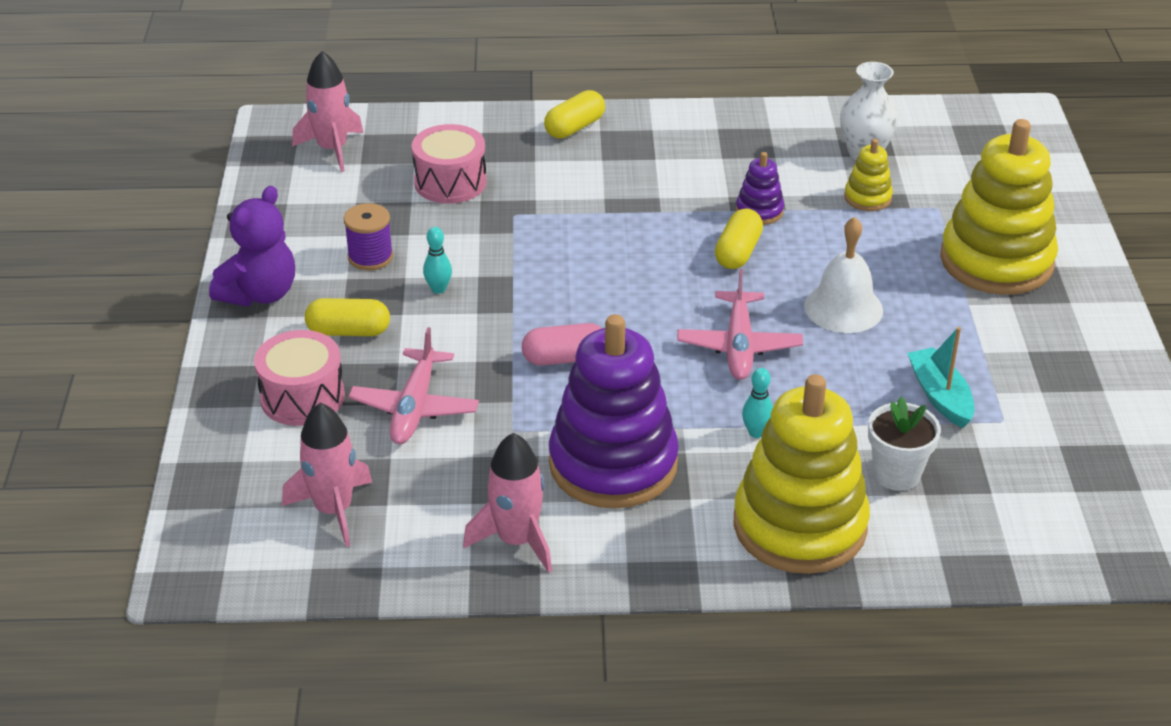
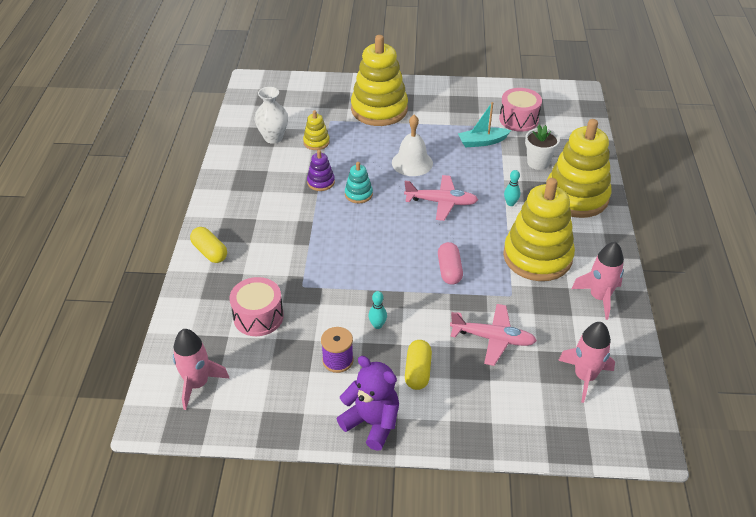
camera: 85 degrees left, 5 degrees up
pink drum [254,330,345,426] -> pink drum moved to [499,88,542,132]
purple stacking toy [549,314,679,509] -> yellow stacking toy [503,178,575,281]
yellow capsule [715,208,763,269] -> turquoise stacking toy [345,162,373,203]

